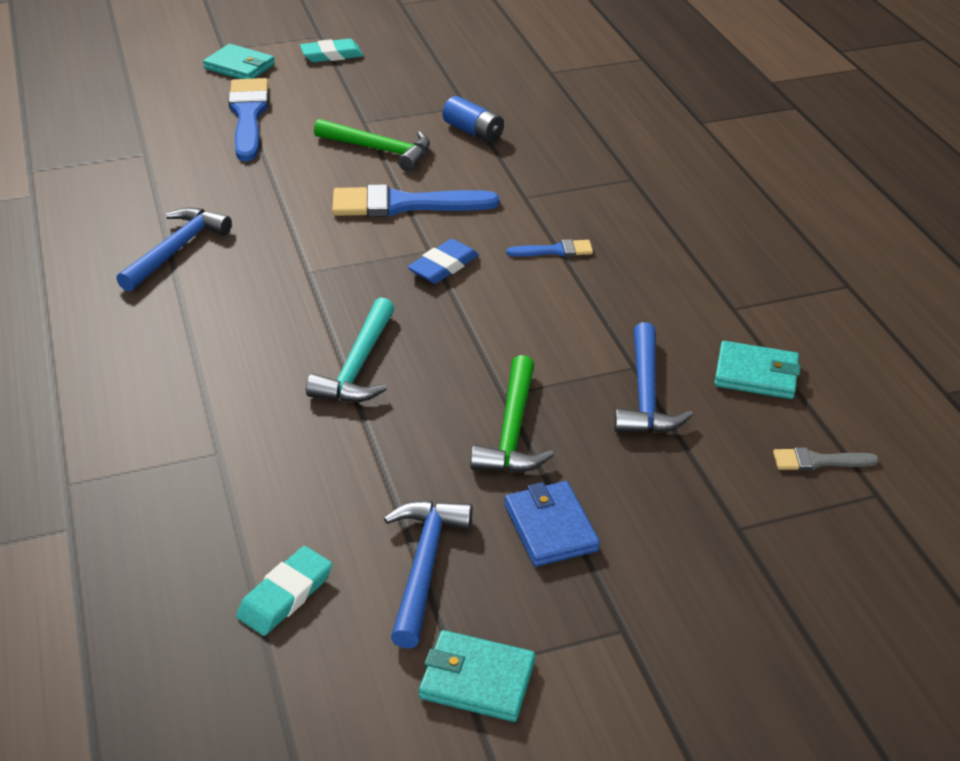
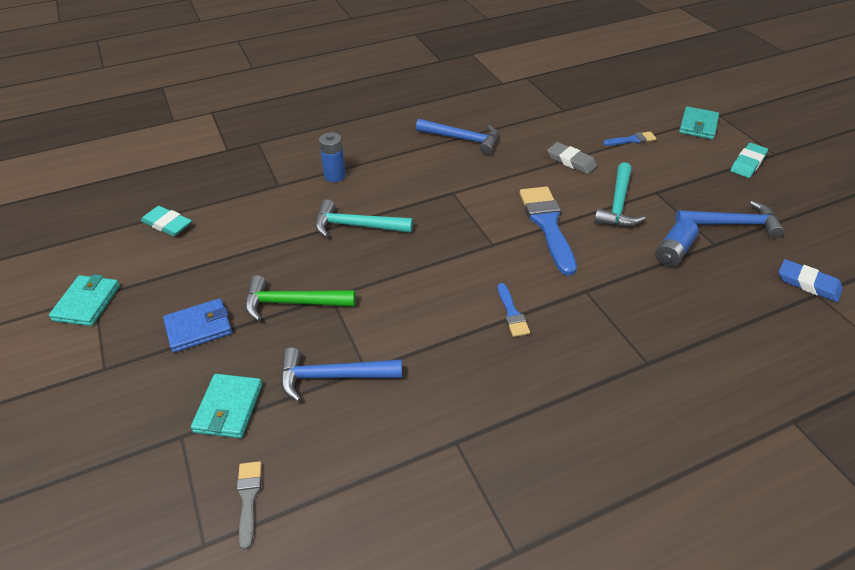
camera: 85 degrees right, 5 degrees up
blue brush [228,78,269,161] -> blue brush [603,132,657,146], size x0.49
turquoise eraser [300,39,363,62] -> turquoise eraser turned 60 degrees clockwise [730,143,768,178]
green hammer [314,119,430,171] -> turquoise hammer [594,162,645,227]
blue hammer [384,501,473,649] -> blue hammer moved to [675,201,784,238]
blue eraser [408,239,479,284] -> blue eraser moved to [779,259,843,302]
turquoise wallet [714,341,801,399] -> turquoise wallet moved to [191,374,262,438]
none -> blue battery [319,132,346,182]
none -> grey eraser [547,142,597,174]

